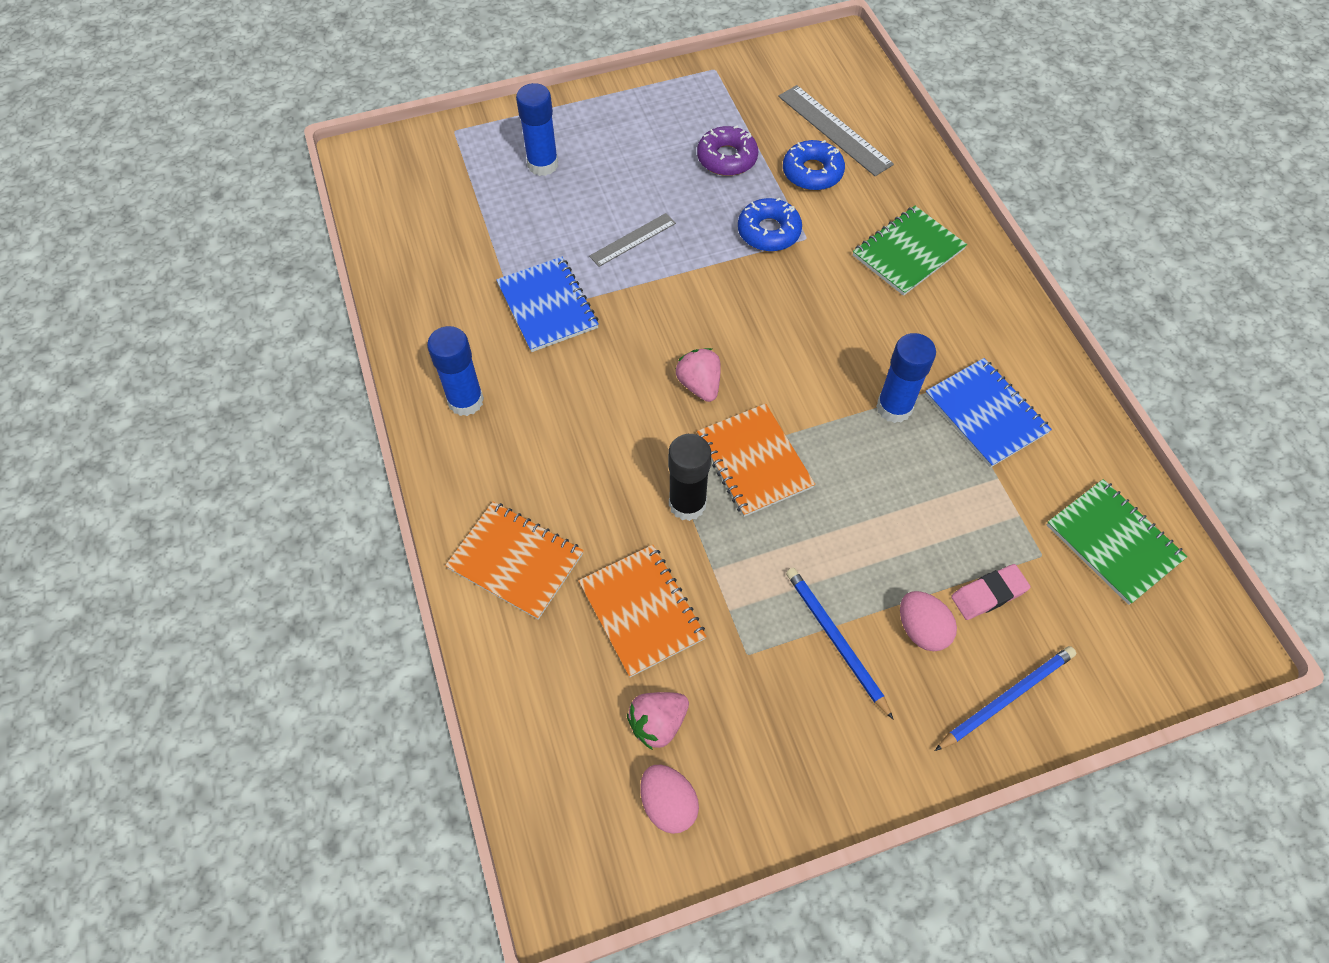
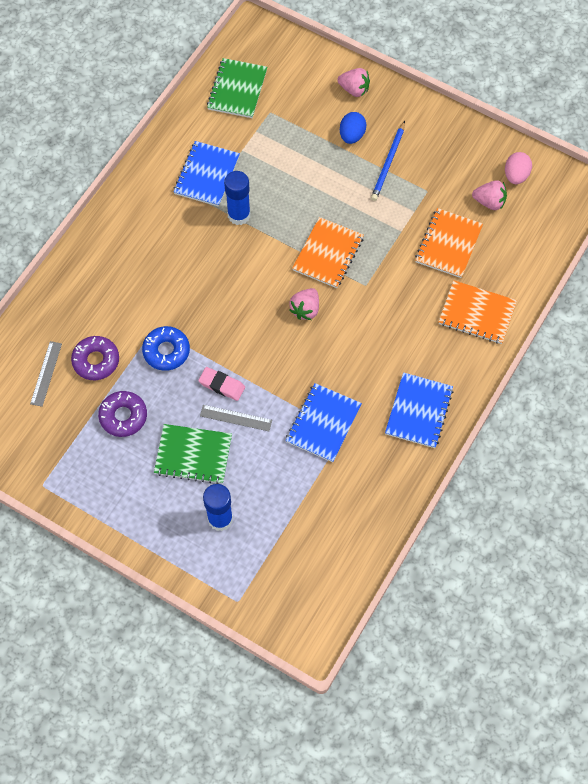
camera: 130 degrees left, 5 degrees up
blue glue stick [427,326,484,416] -> blue notebook [385,372,453,448]
orange notebook [445,501,584,619] -> orange notebook turned 60 degrees counterclockwise [438,280,517,344]
black glue stick [668,434,711,521] -> none
grey ruler [778,85,894,176] -> grey ruler [30,341,62,407], size x0.62
blue donut [783,140,845,191] -> purple donut [71,336,119,380]
green notebook [853,206,967,296] -> green notebook moved to [154,424,232,484]
pink egg [900,591,957,651] -> blue egg [340,112,366,144]
blue pencil [935,646,1076,751] -> pink strawberry [337,68,370,97]
pink eraser [951,564,1031,620] -> pink eraser moved to [198,367,245,401]

